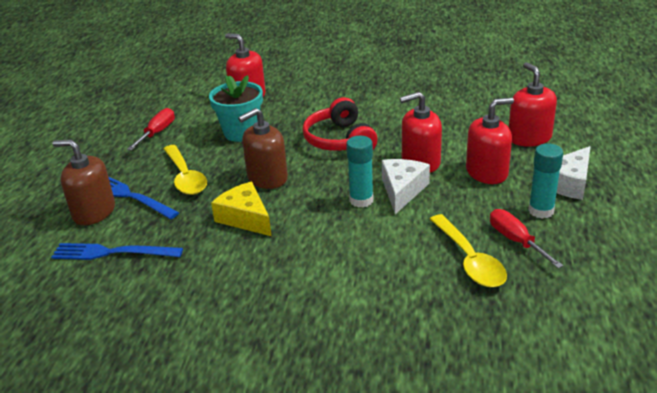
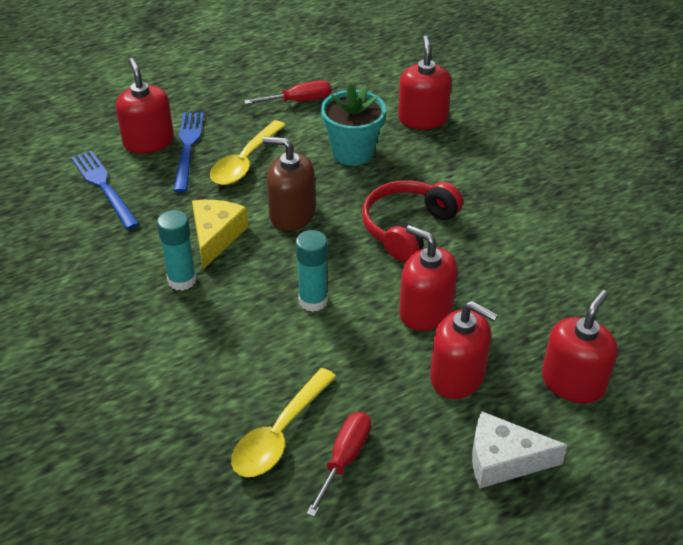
camera: 50 degrees right, 10 degrees up
brown soap dispenser [52,140,115,225] -> red soap dispenser [116,58,174,154]
white cheese [382,159,430,214] -> none
turquoise glue stick [528,143,563,219] -> turquoise glue stick moved to [157,210,197,291]

